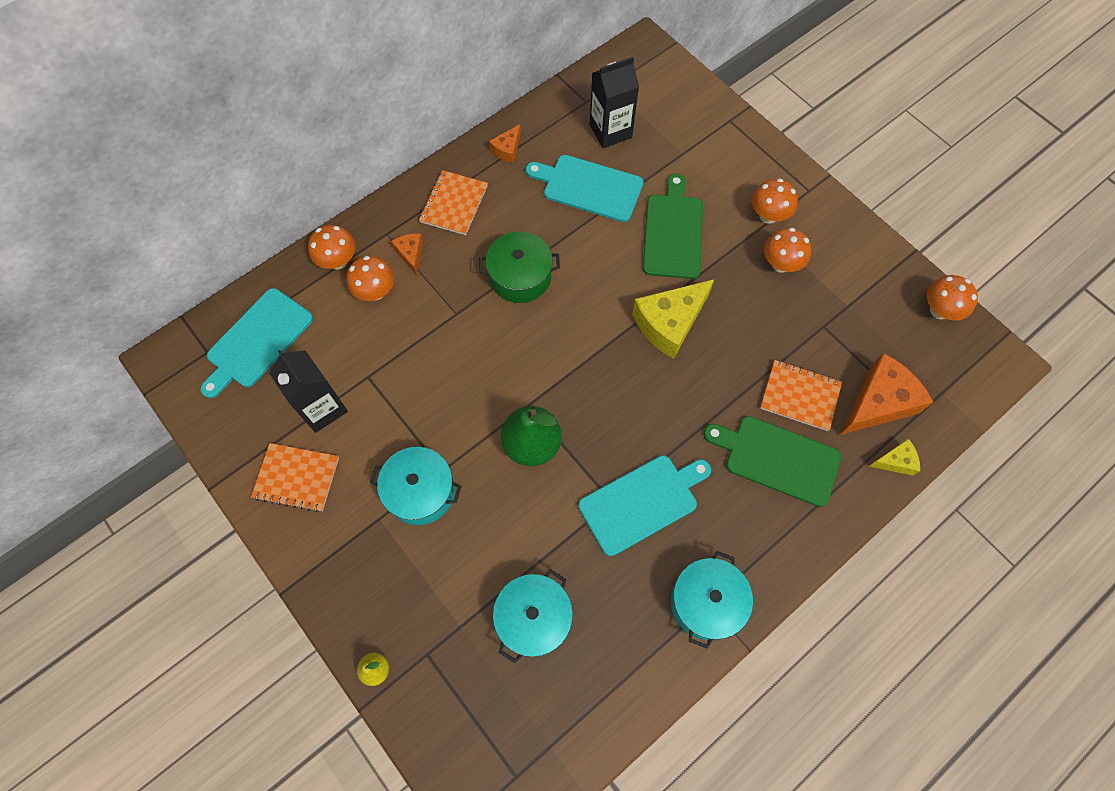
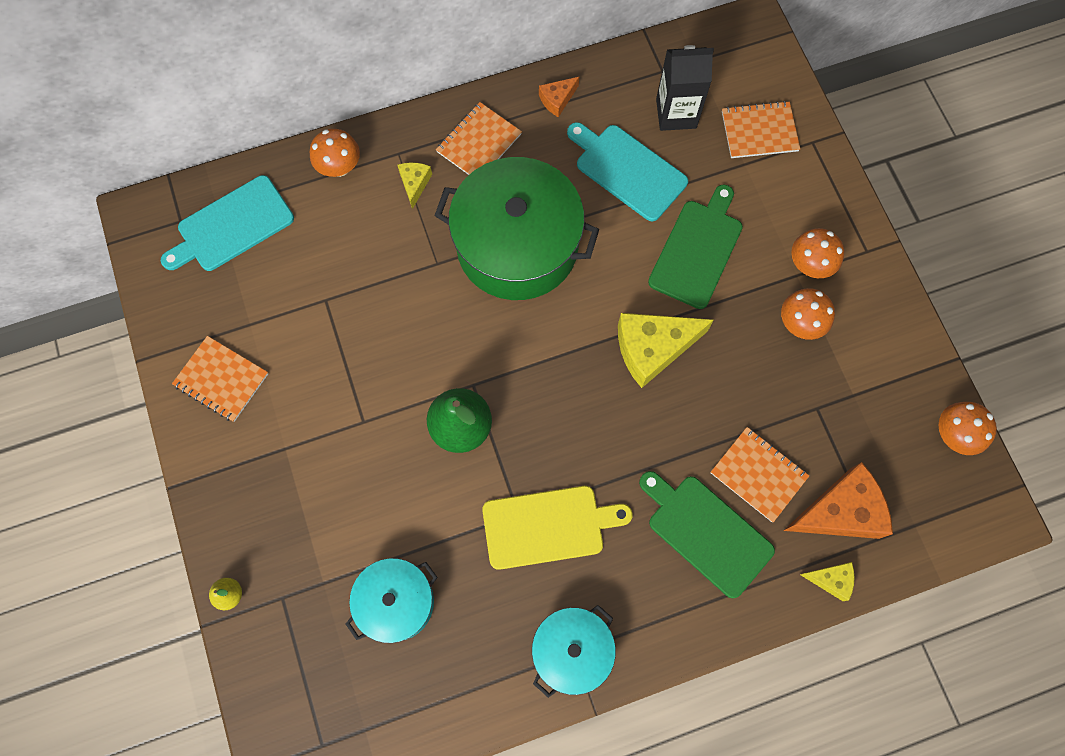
camera: 20 degrees right, 5 degrees up
black carton [269,350,348,433] -> none
orange mushroom [347,256,394,301] -> none
turquoise pot [370,447,461,525] -> none
orange cheese [391,233,423,275] -> yellow cheese [397,162,432,209]
green pot [479,232,560,303] -> green pot [434,157,599,300], size x1.80
turquoise cutting board [578,455,711,556] -> yellow cutting board [482,486,632,570]
none -> orange notebook [722,101,800,158]

